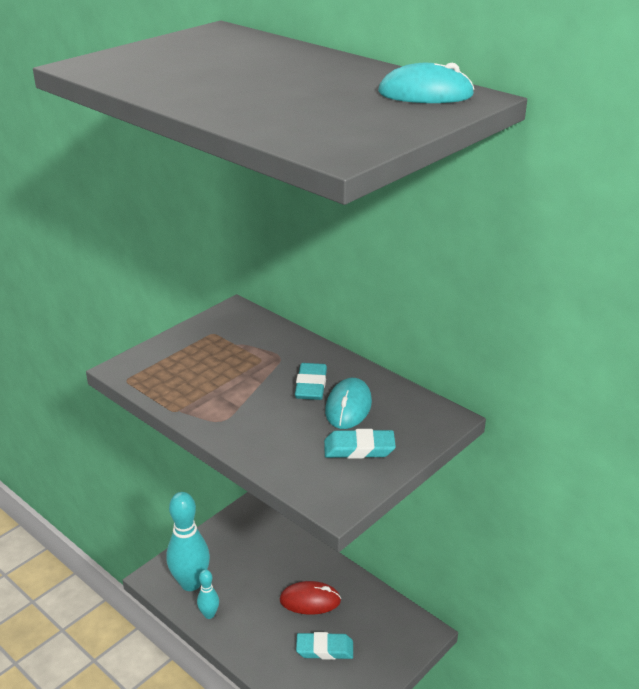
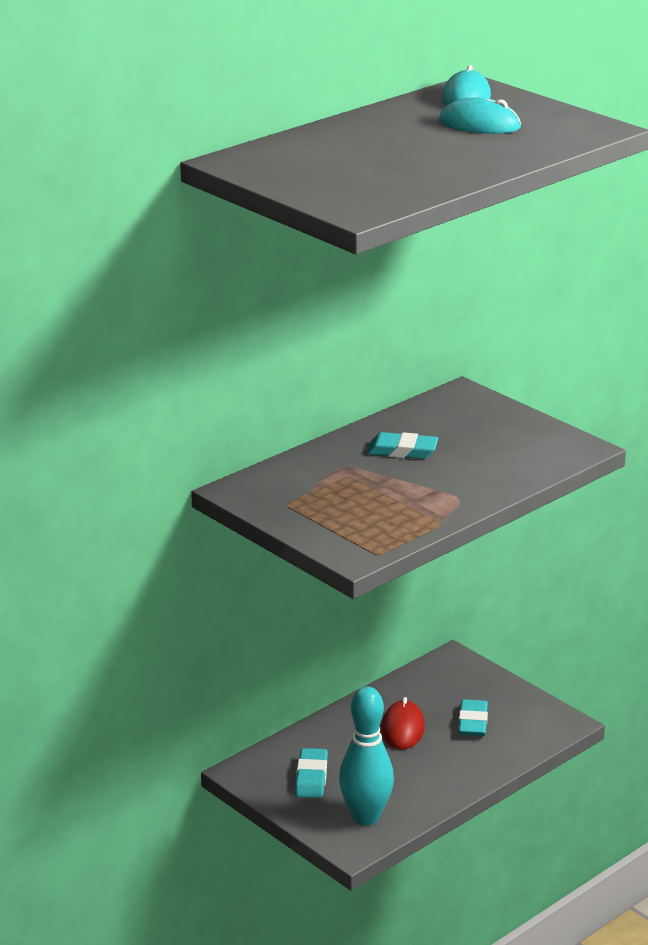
camera: 85 degrees left, 5 degrees down
turquoise bowling pin [197,570,219,619] -> none
turquoise eraser [324,429,396,459] -> turquoise eraser moved to [295,748,328,798]
turquoise mouse [325,378,372,429] -> turquoise mouse moved to [439,97,521,134]

